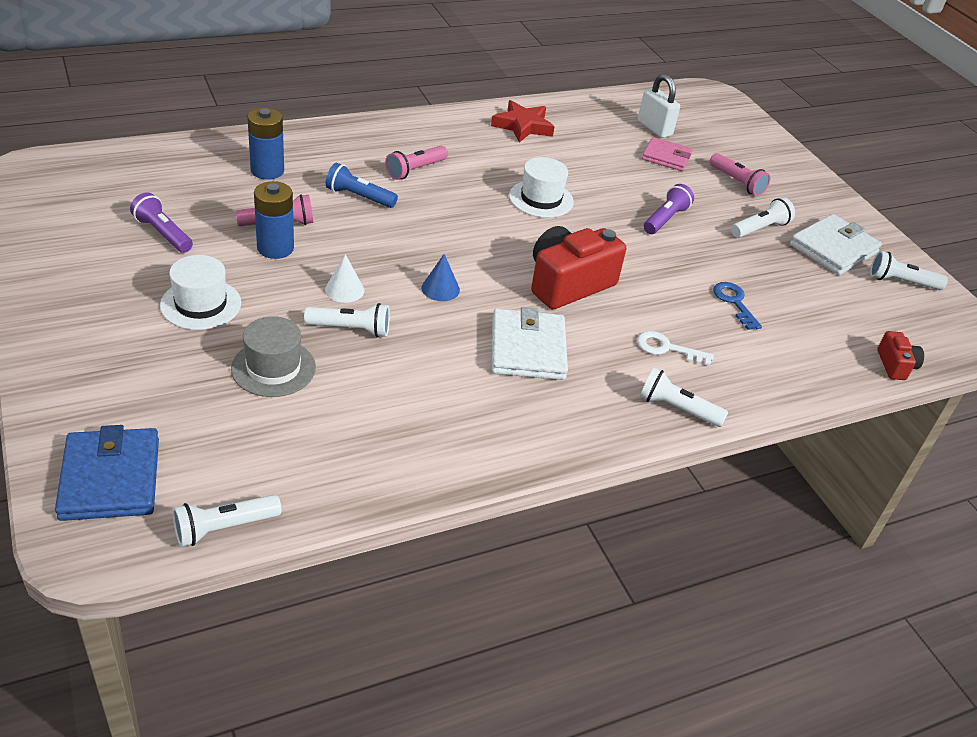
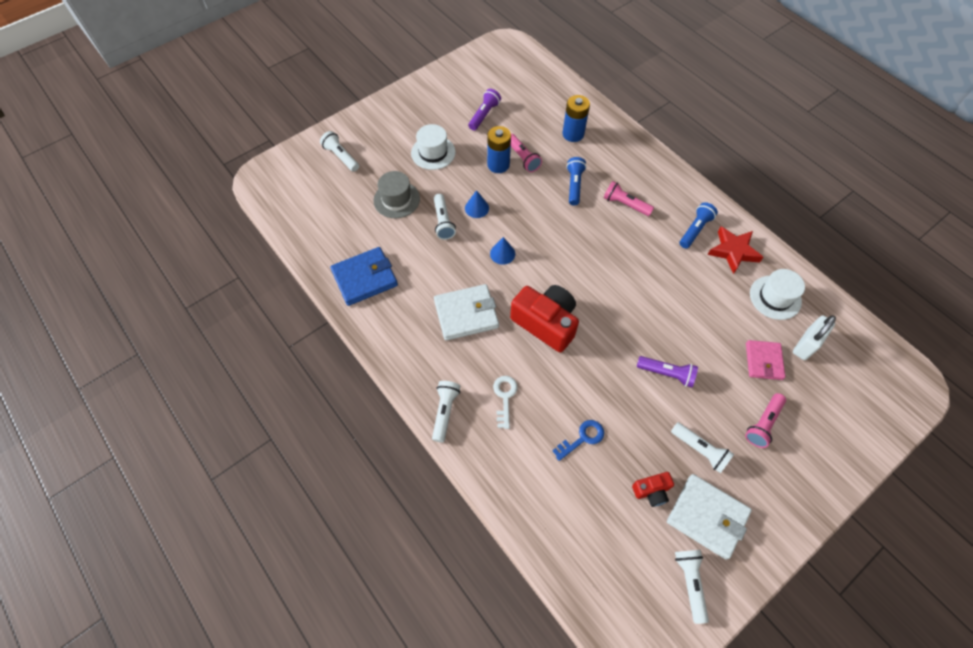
camera: 80 degrees right, 20 degrees up
blue wallet [55,425,159,521] -> blue wallet moved to [330,247,398,306]
white flashlight [173,495,282,547] -> white flashlight moved to [320,131,359,172]
white cone [325,254,364,303] -> blue cone [465,190,489,218]
white hat [509,157,574,218] -> white hat moved to [750,269,805,320]
red camera [877,331,924,380] -> red camera moved to [632,472,674,507]
none -> blue flashlight [680,202,718,248]

